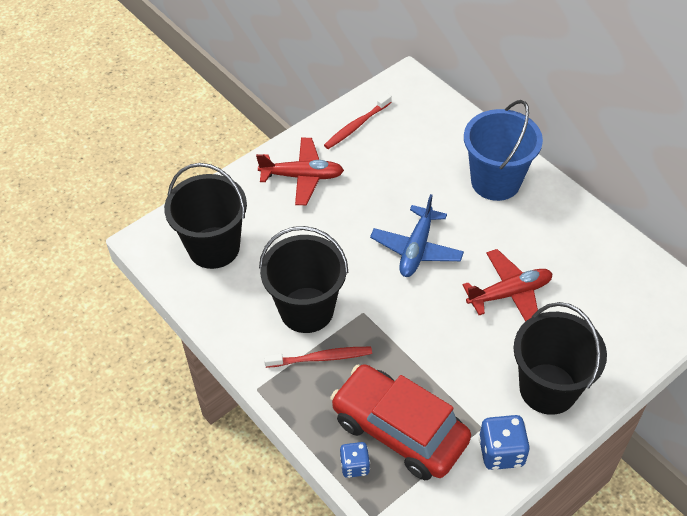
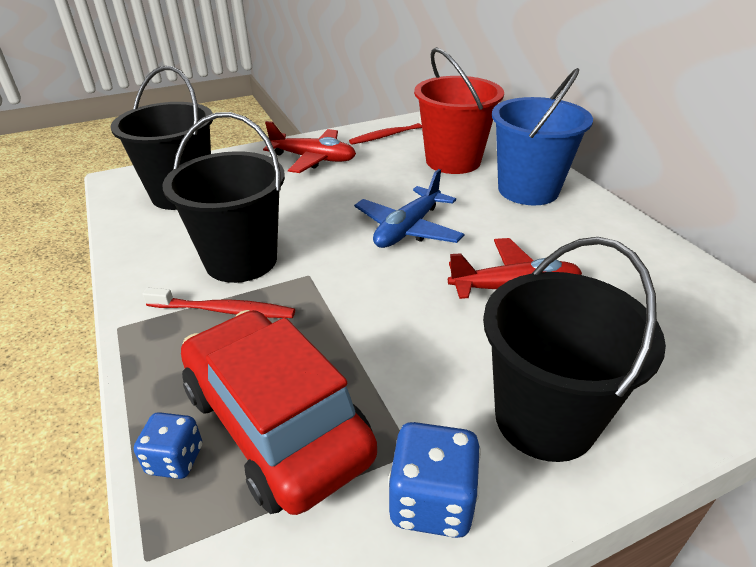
camera: 15 degrees right, 15 degrees down
none -> red bucket [414,47,504,174]

